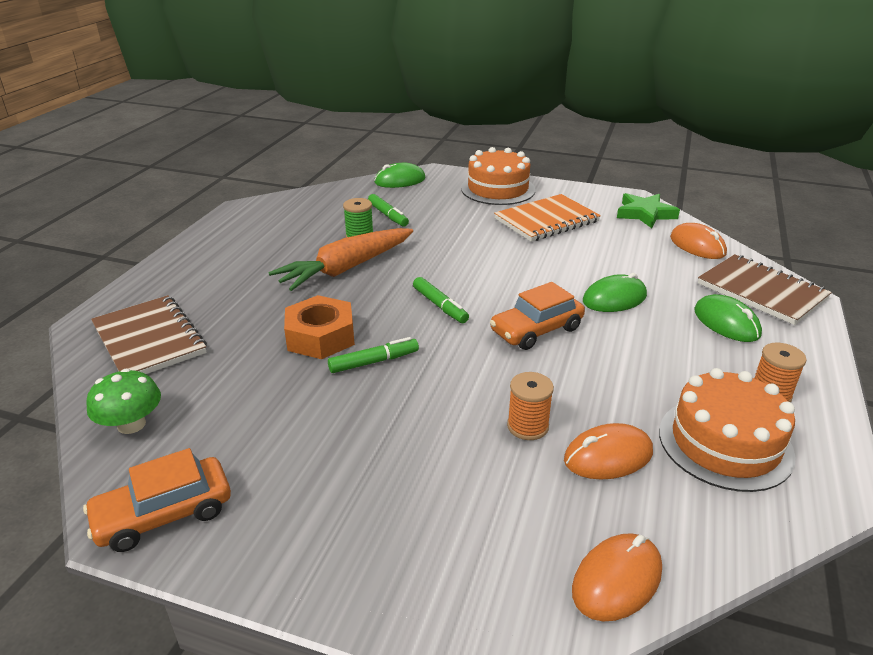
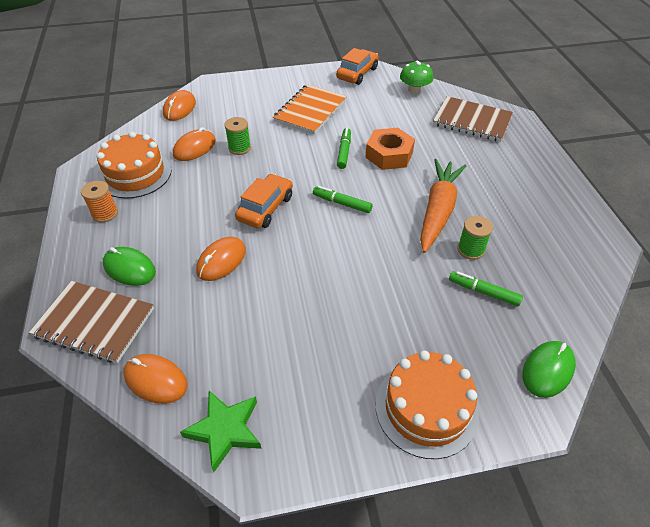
camera: 150 degrees right, 15 degrees up
green marker [328,337,419,373] -> green marker turned 150 degrees clockwise [337,128,351,169]
orange notebook [494,194,601,242] -> orange notebook moved to [273,84,347,134]
orange spool [507,372,554,440] -> green spool [224,117,251,155]
green mouse [583,273,647,312] -> orange mouse [196,237,246,281]

